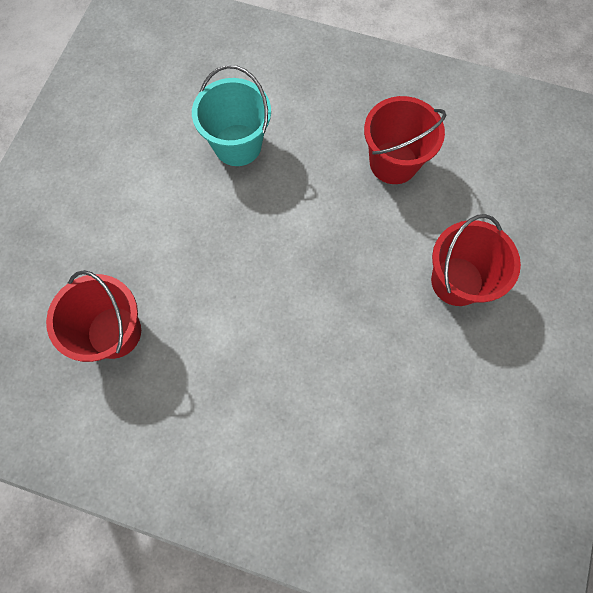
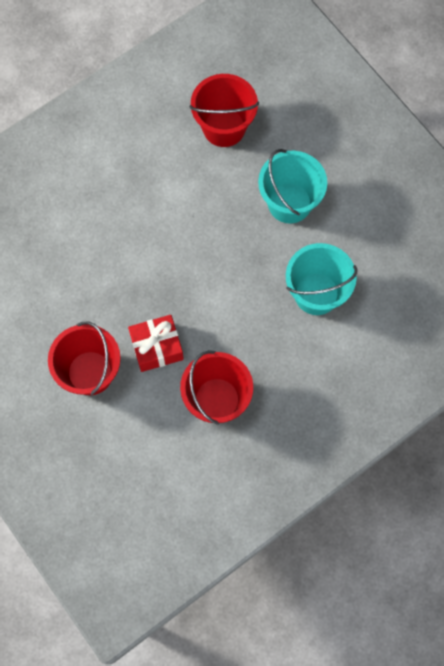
camera: 125 degrees right, 0 degrees up
none -> red gift [128,315,184,372]
none -> turquoise bucket [258,149,327,224]

